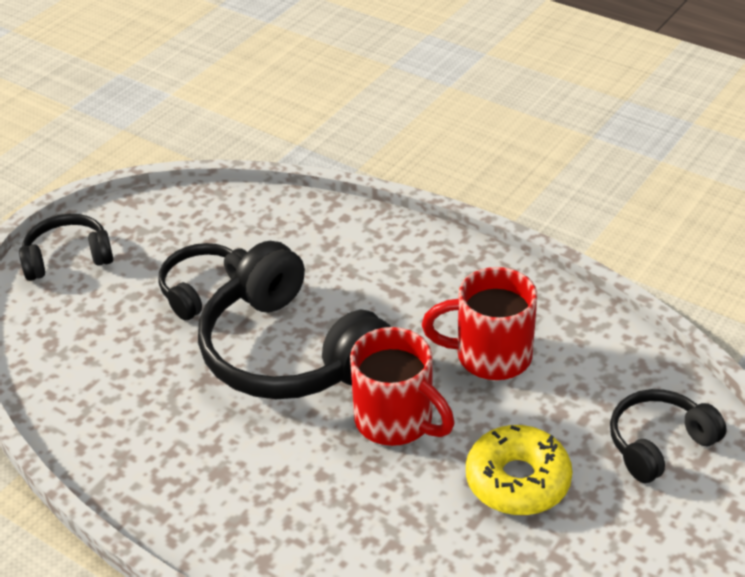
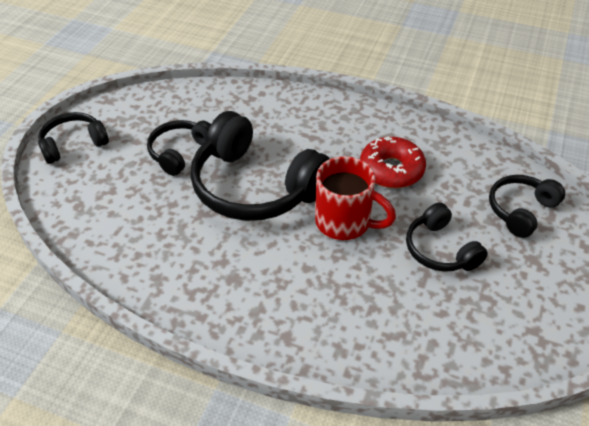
camera: 15 degrees left, 5 degrees up
red mug [422,267,537,380] -> red donut [360,137,426,188]
yellow donut [466,425,573,515] -> black headphones [406,203,488,272]

